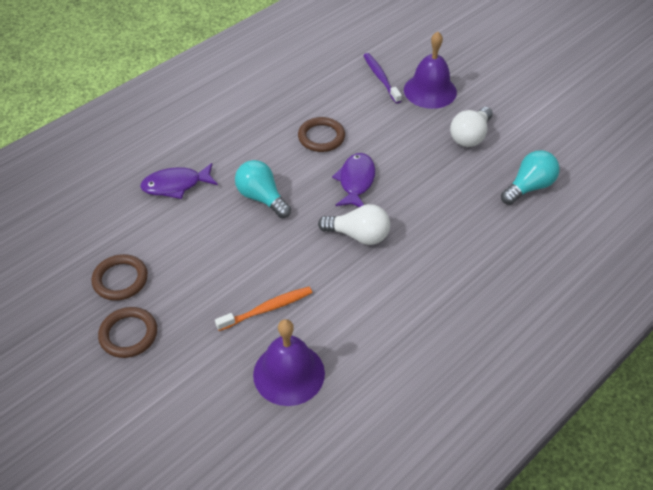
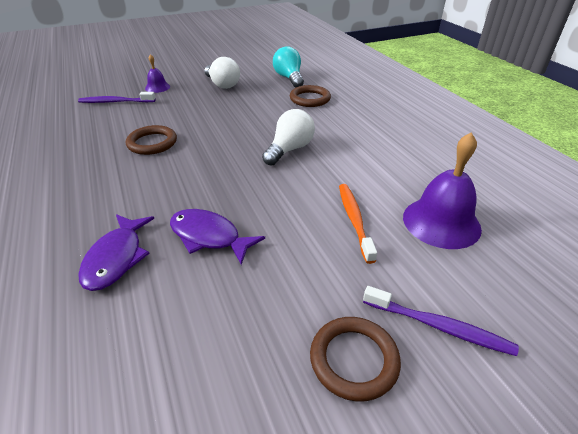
camera: 70 degrees left, 10 degrees down
brown ring [91,254,148,301] -> brown ring moved to [290,85,331,107]
turquoise light bulb [235,160,291,218] -> none
purple fish [332,153,375,207] -> purple fish moved to [170,209,265,265]
purple bell [404,32,457,109] -> purple bell [145,54,170,93], size x0.53
none -> purple toothbrush [363,286,519,356]

